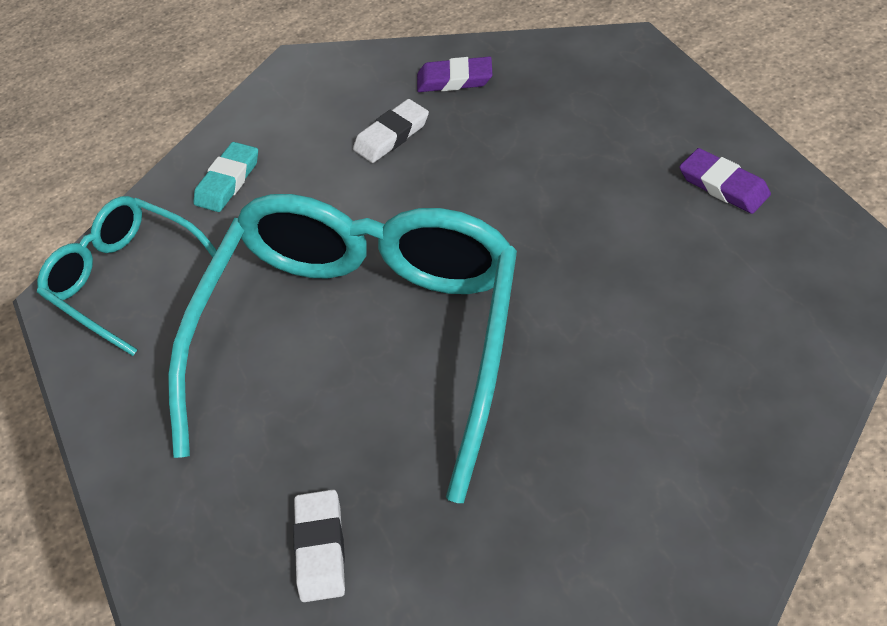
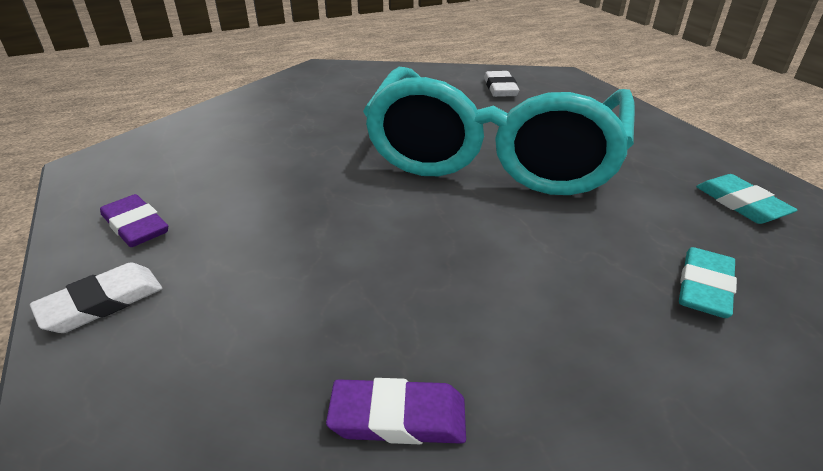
camera: 175 degrees right, 15 degrees down
turquoise glasses [37,196,217,356] -> turquoise eraser [696,174,797,224]
white eraser [353,99,429,163] -> white eraser moved to [30,262,162,333]

